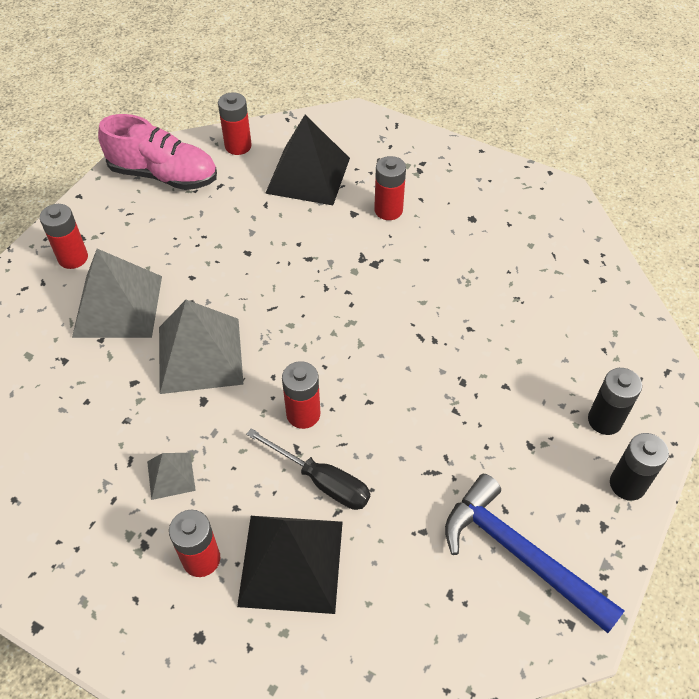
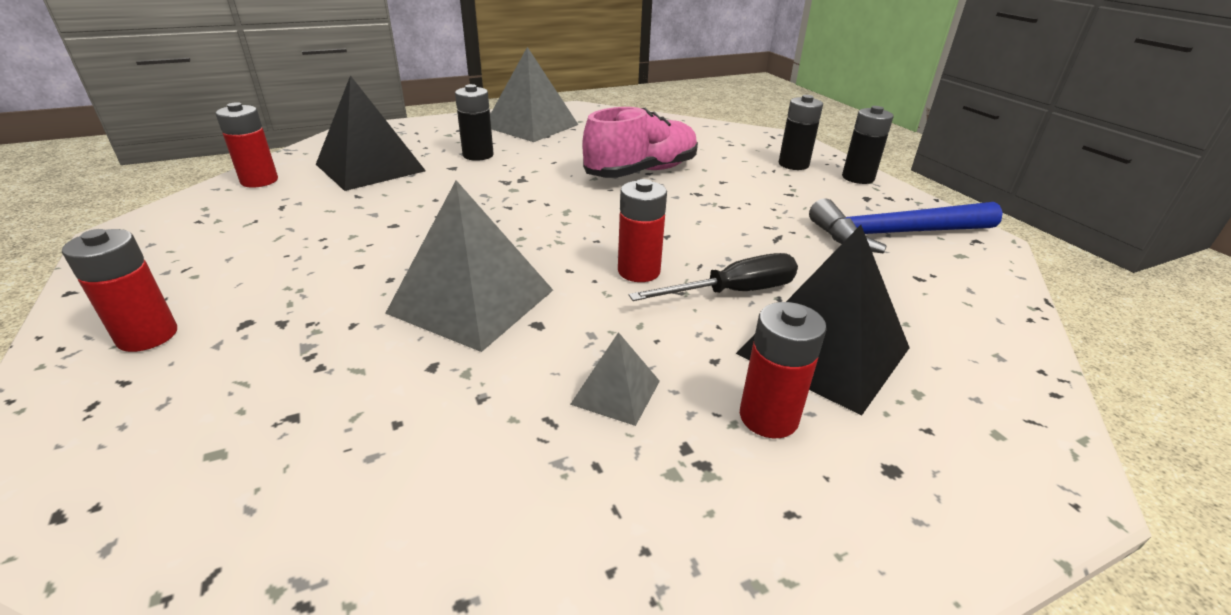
camera: 55 degrees left, 20 degrees down
grey pyramid [72,249,162,338] -> grey pyramid moved to [490,47,579,142]
pink shoe [98,114,217,190] -> pink shoe moved to [582,107,698,178]
red battery [374,156,406,220] -> black battery [455,84,494,161]

